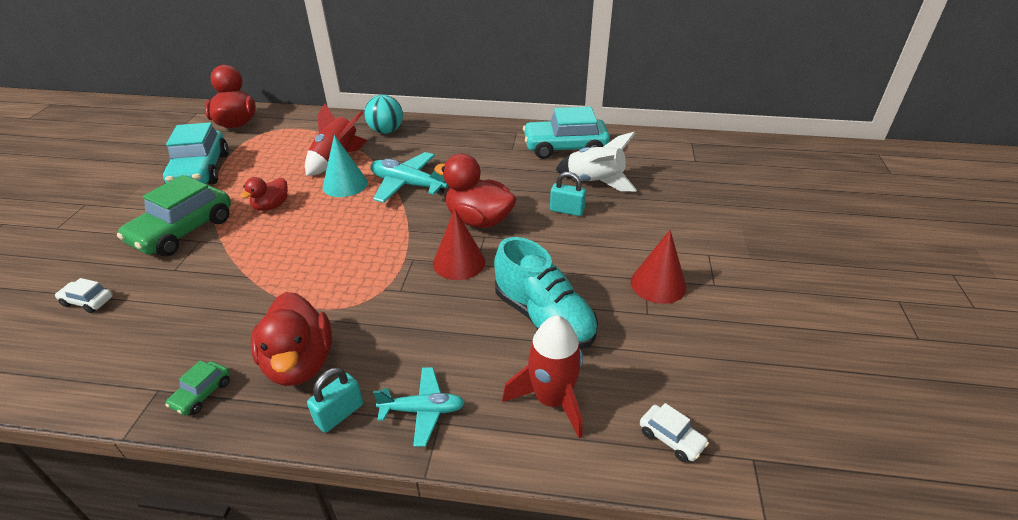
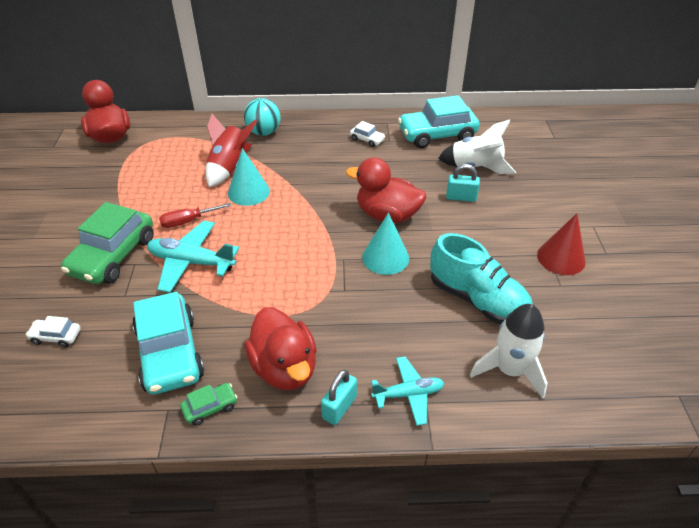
camera: 10 degrees left, 5 degrees up
turquoise car [163,122,229,184] -> turquoise car moved to [132,292,204,395]
green car [165,360,230,416] -> green car turned 135 degrees counterclockwise [180,383,237,426]
red duck [240,177,288,211] -> red screwdriver [159,203,232,228]
turquoise plane [370,152,448,203] -> turquoise plane moved to [147,221,239,293]
red cone [433,209,485,280] -> turquoise cone [362,213,409,275]
red rocket [502,315,583,438] -> white rocket [470,304,548,399]
white car [640,403,709,462] -> white car moved to [350,121,385,147]

